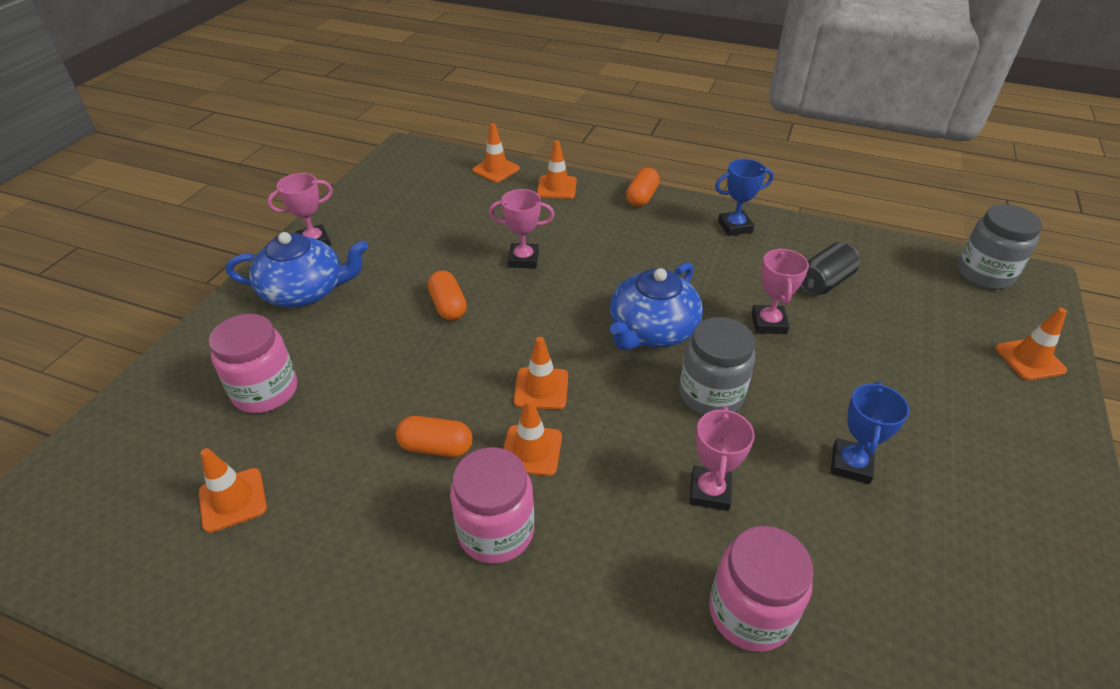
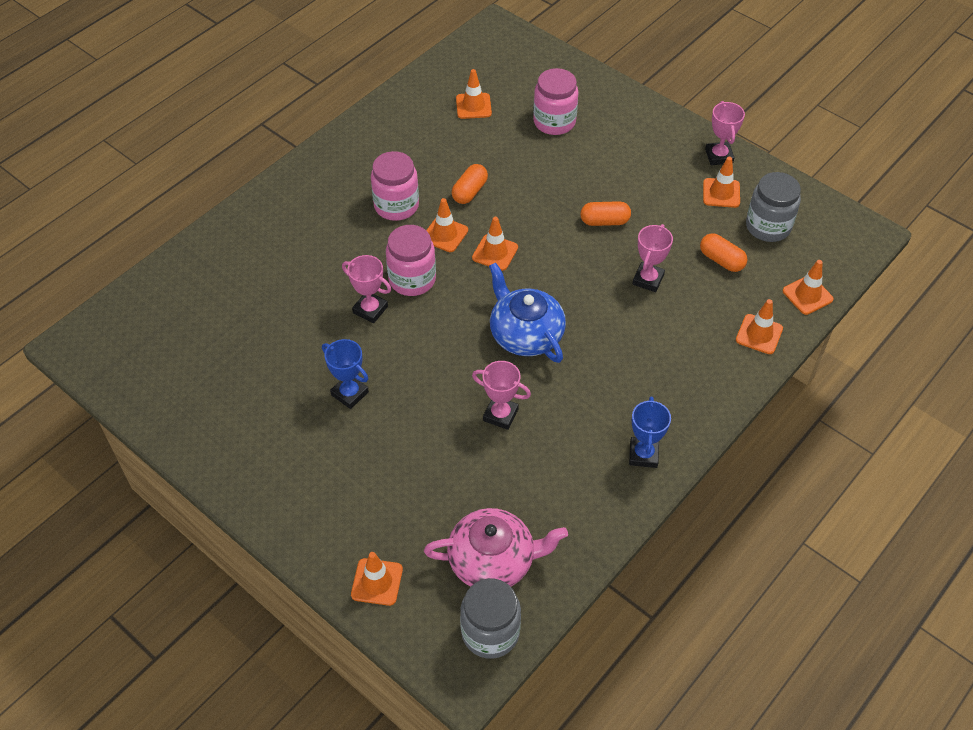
camera: 110 degrees right, 10 degrees up
blue teapot [226,232,368,307] -> none
orange capsule [626,168,660,207] -> orange capsule moved to [700,233,747,272]
grey jar [679,317,755,415] -> grey jar moved to [746,172,801,242]
pink jar [709,526,813,652] -> pink jar moved to [386,225,436,296]
black can [800,242,860,296] -> none
none -> pink teapot [424,508,568,587]
none -> orange traffic cone [703,157,740,208]

